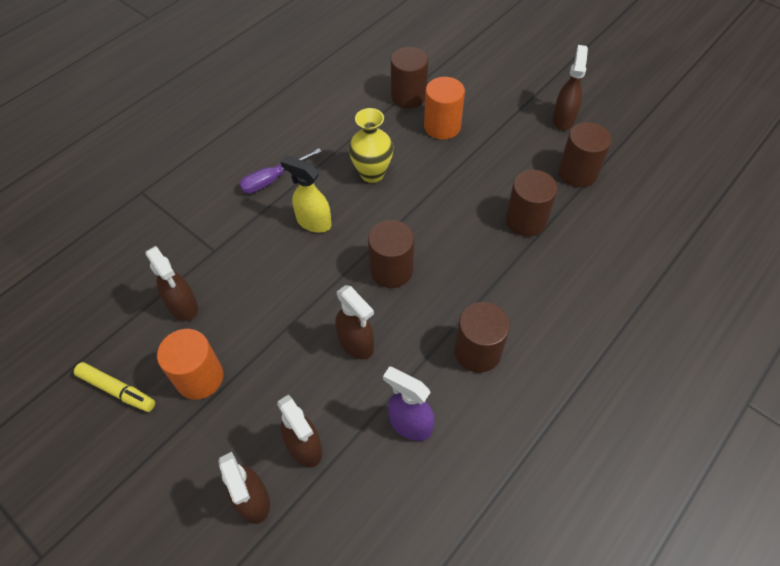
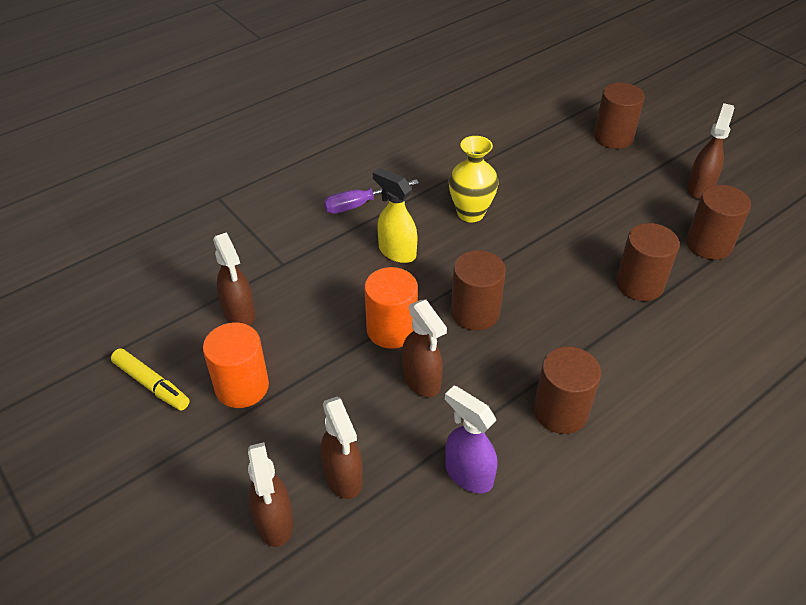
camera: 10 degrees right, 10 degrees down
brown cylinder [391,47,428,108] -> brown cylinder moved to [594,82,645,149]
orange cylinder [424,77,465,140] -> orange cylinder moved to [364,267,418,349]

